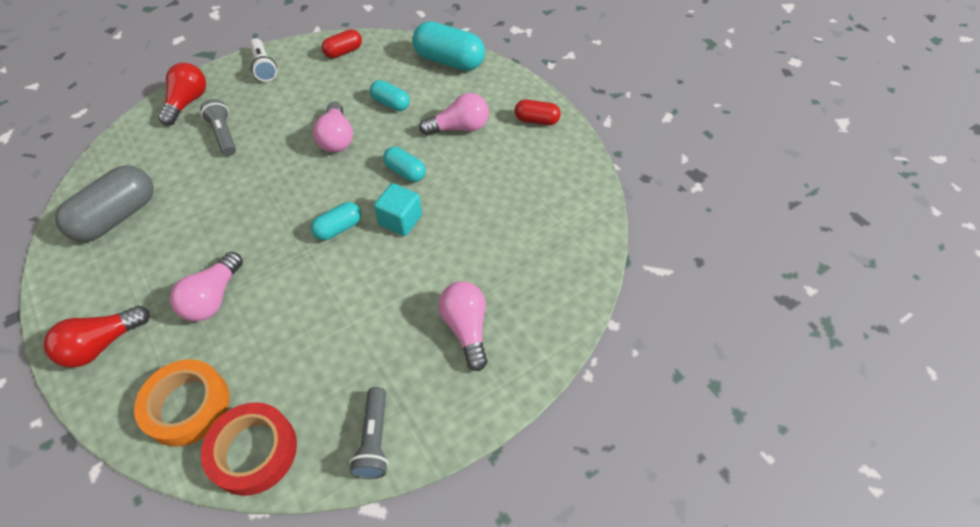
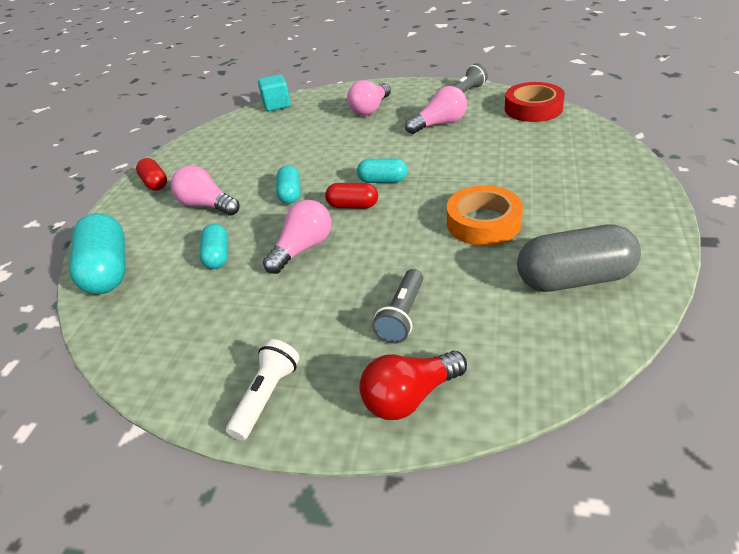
camera: 130 degrees left, 15 degrees down
red light bulb [44,305,150,368] -> none
orange tape [134,359,229,447] -> orange tape moved to [447,185,523,246]
pink light bulb [170,252,243,321] -> pink light bulb moved to [405,86,467,134]
red capsule [322,29,362,58] -> red capsule moved to [325,183,378,209]
turquoise cube [374,183,422,236] -> turquoise cube moved to [258,74,291,111]

